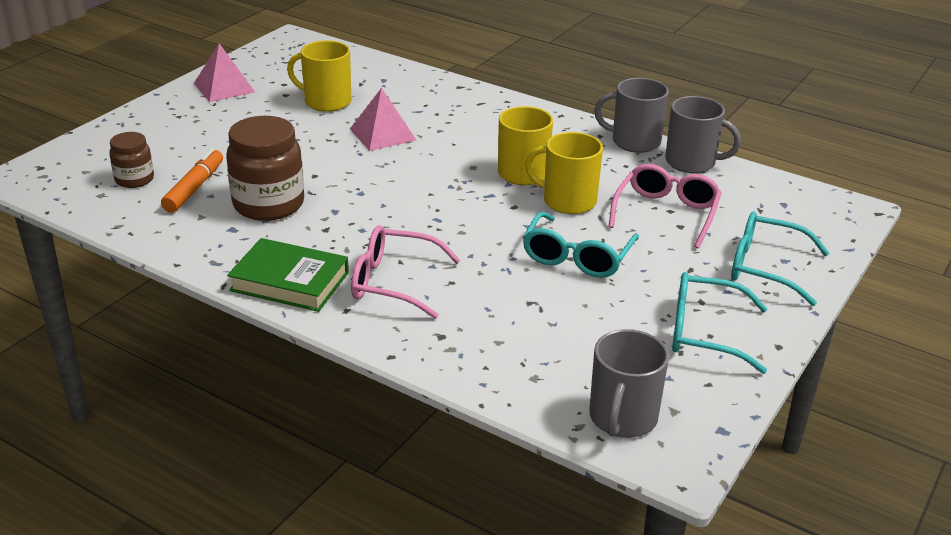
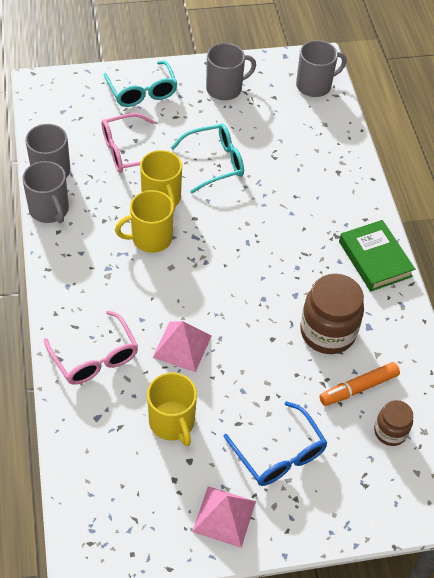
camera: 135 degrees left, 20 degrees up
pink glasses [351,225,461,319] -> pink glasses moved to [44,310,138,385]
turquoise glasses [672,272,767,374] -> grey mug [206,43,256,100]
none -> blue glasses [223,401,328,486]

